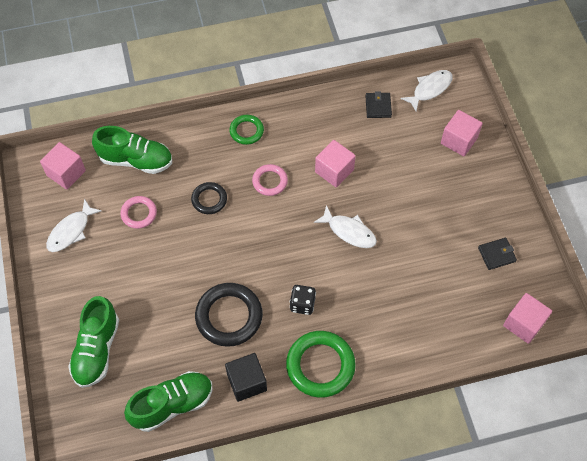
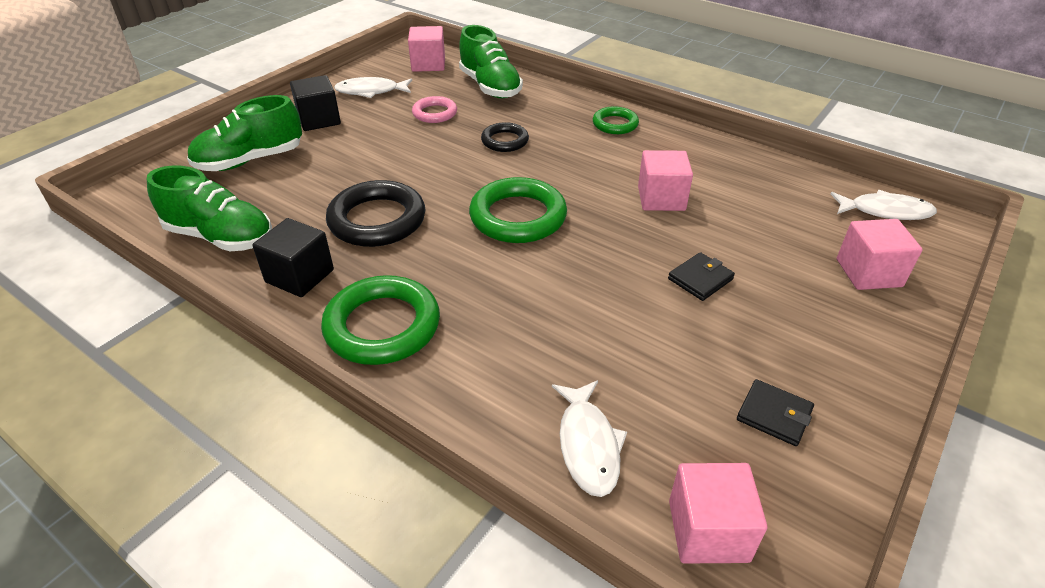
camera: 50 degrees right, 20 degrees down
pink ring [252,164,288,196] -> none
black dice [290,285,316,315] -> none
white fish [314,205,377,248] -> white fish moved to [552,380,627,497]
black wallet [365,91,392,118] -> black wallet moved to [668,252,735,301]
none -> black cube [290,75,341,131]
none -> green ring [469,177,567,243]

